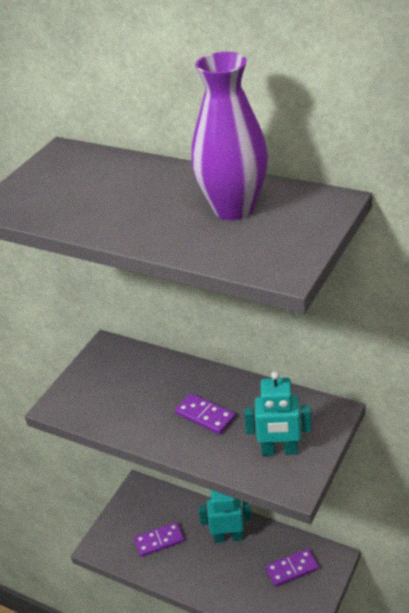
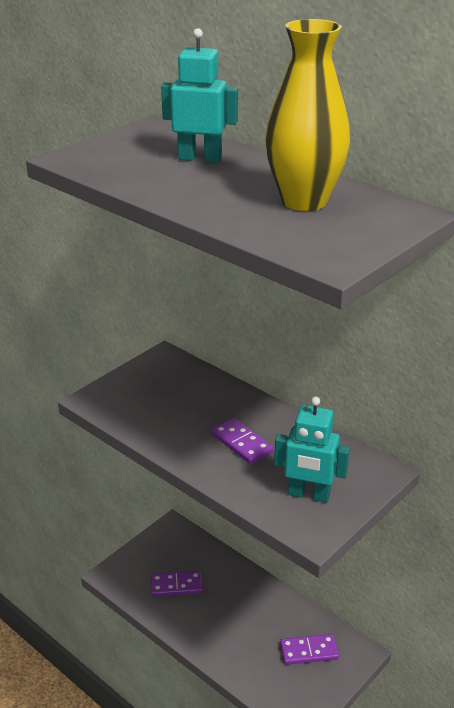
camera: 10 degrees right, 5 degrees down
purple vase [191,52,268,220] -> yellow vase [265,19,350,211]
turquoise robot [199,490,251,543] -> turquoise robot moved to [161,28,238,163]

